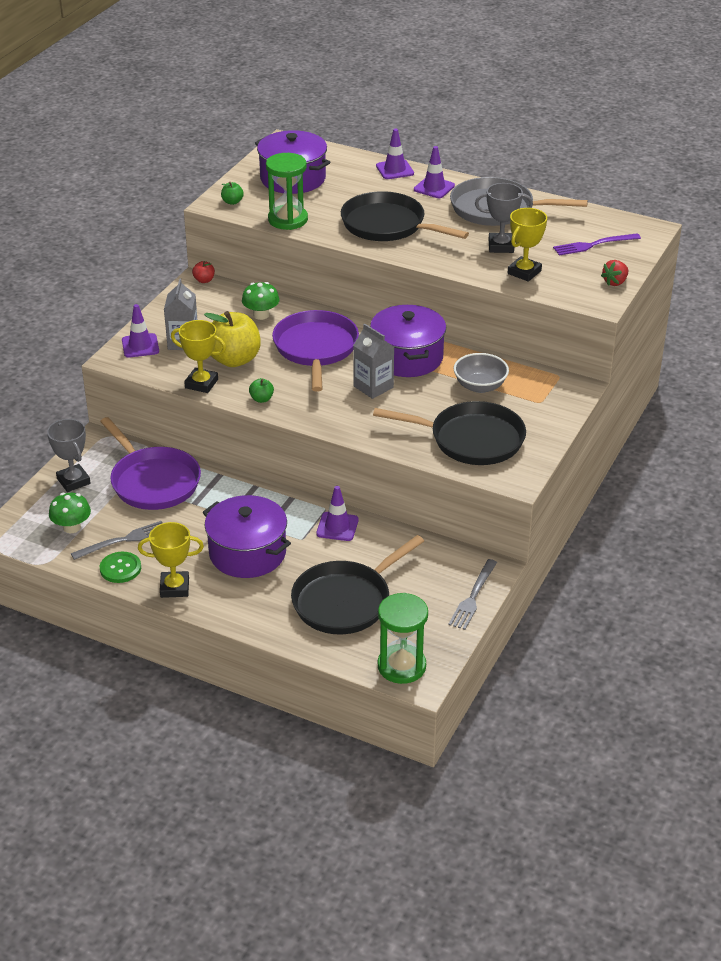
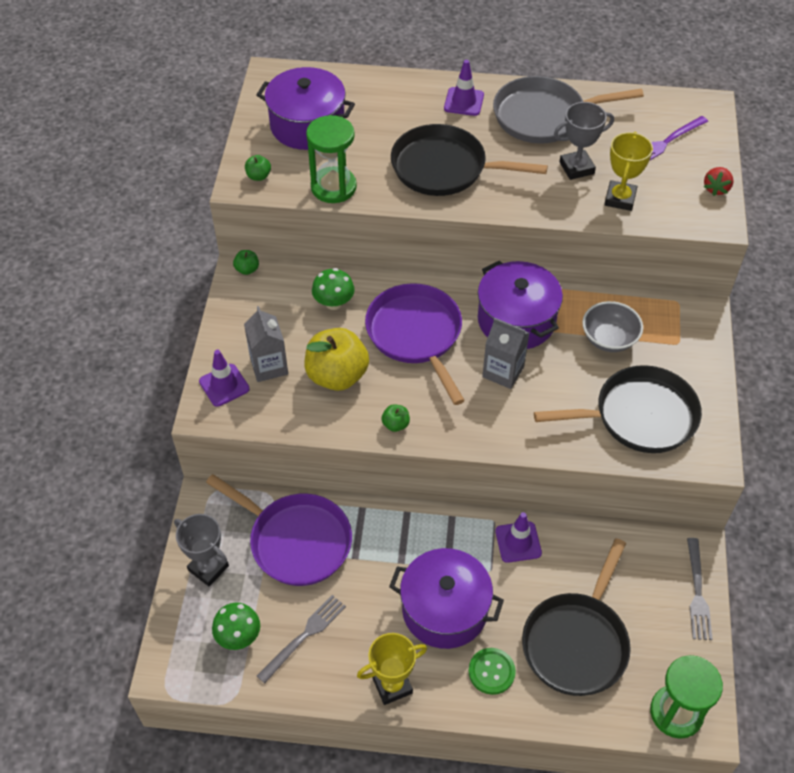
camera: 20 degrees left, 15 degrees up
green button [100,552,141,583] -> green button moved to [469,648,516,695]
yellow trophy [171,320,226,393] -> none
red apple [192,261,215,283] -> green apple [233,250,259,275]
purple traffic cone [376,129,414,179] -> none

